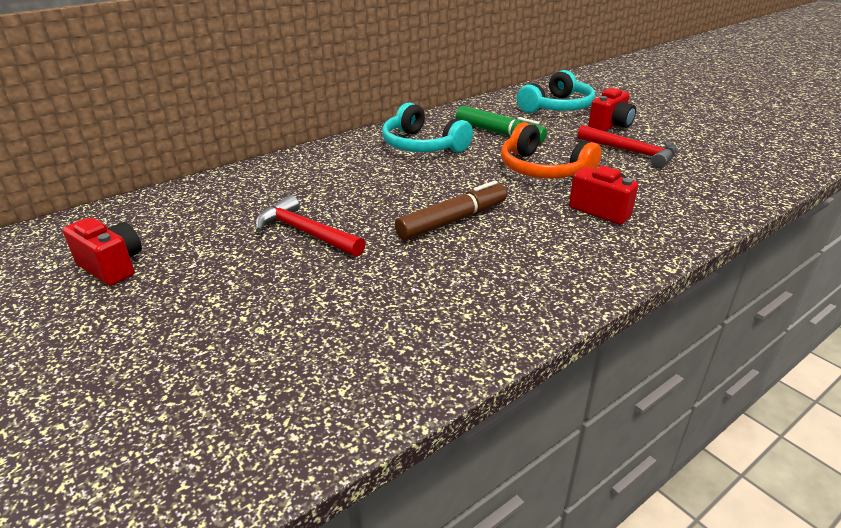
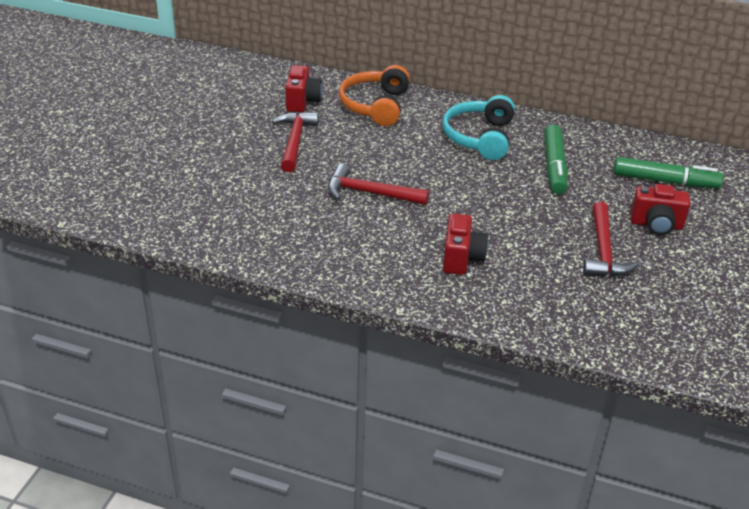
camera: 55 degrees right, 5 degrees up
red camera [63,218,142,286] -> red camera moved to [285,65,323,112]
brown marker [395,180,507,240] -> red hammer [328,164,429,205]
orange headphones [501,122,602,179] -> orange headphones moved to [339,65,410,126]
turquoise headphones [517,70,595,113] -> green marker [613,157,723,188]

